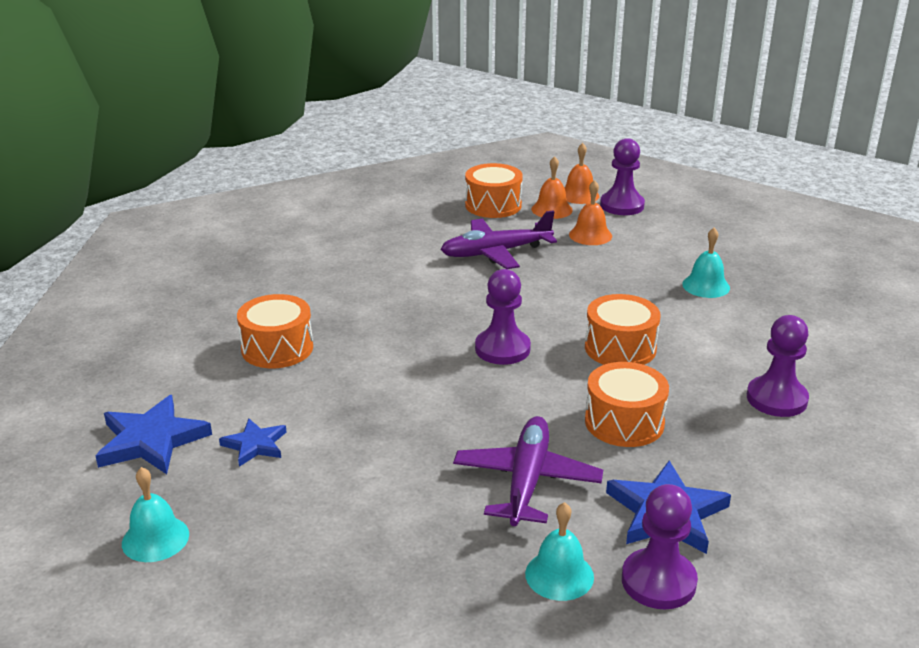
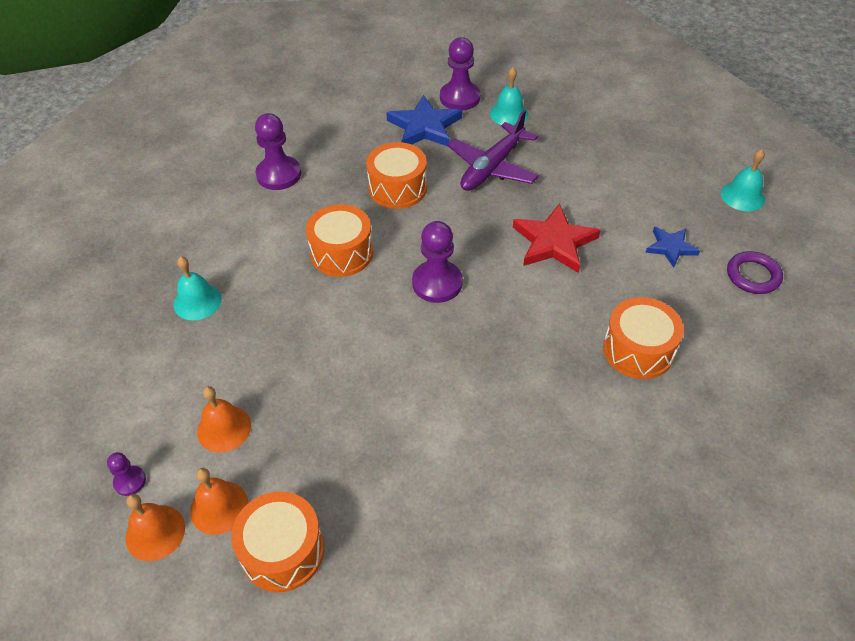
camera: 155 degrees left, 20 degrees up
blue star [96,395,212,474] -> purple ring [727,251,783,294]
purple plane [440,210,557,269] -> none
purple pawn [600,138,645,215] -> purple pawn [107,452,146,496], size x0.52
none -> red star [513,203,601,273]

